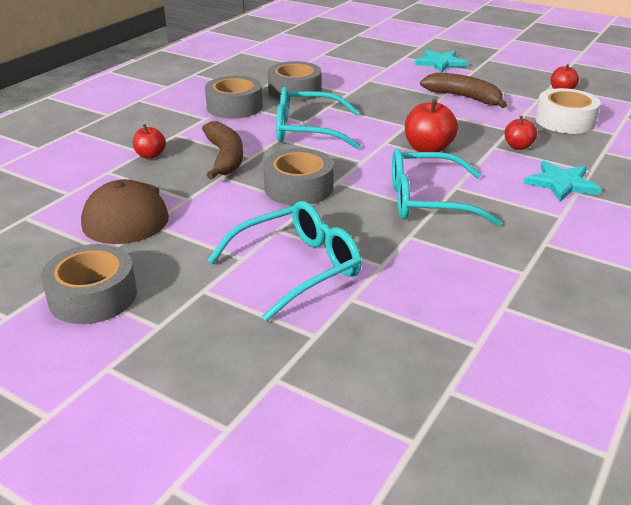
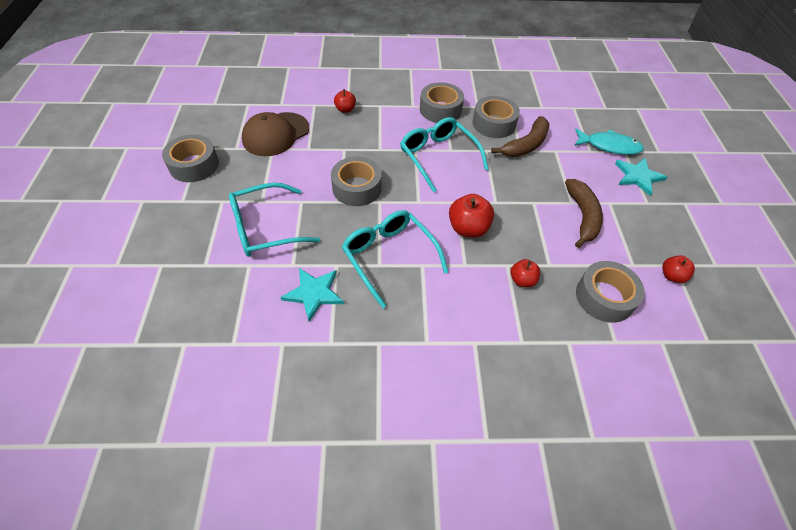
camera: 55 degrees right, 20 degrees up
brown banana [202,121,243,180] -> brown banana moved to [491,116,549,157]
turquoise glasses [207,201,362,321] -> turquoise glasses turned 135 degrees clockwise [229,182,320,257]
turquoise star [523,161,601,202] -> turquoise star moved to [280,268,344,322]
white tape [535,88,601,134] -> grey tape [576,261,645,323]
none -> turquoise fish [574,128,644,155]

